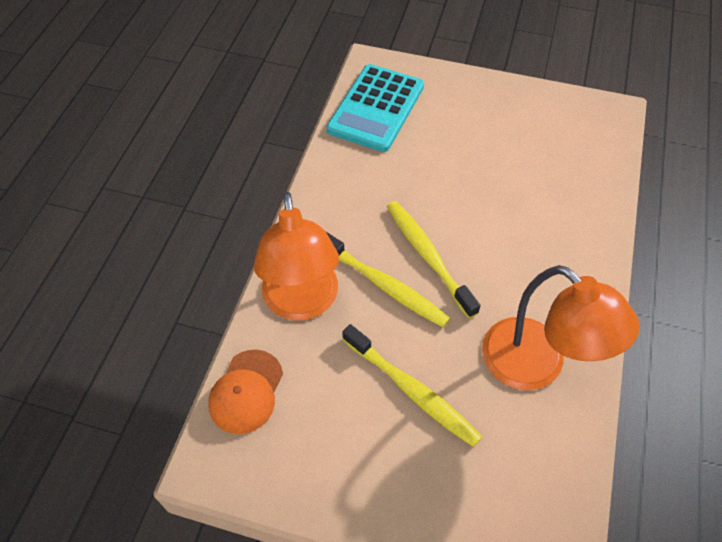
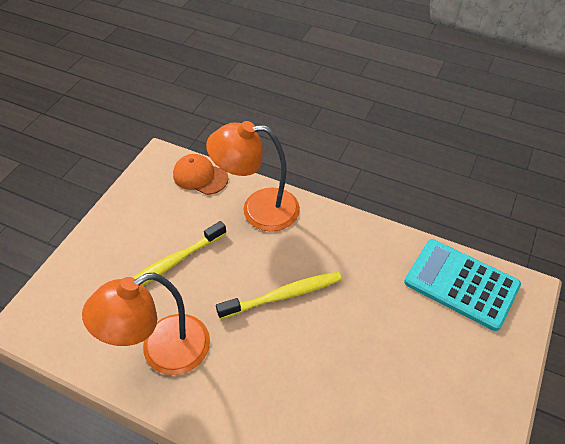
camera: 100 degrees right, 5 degrees down
yellow toothbrush [325,231,450,327] -> none

